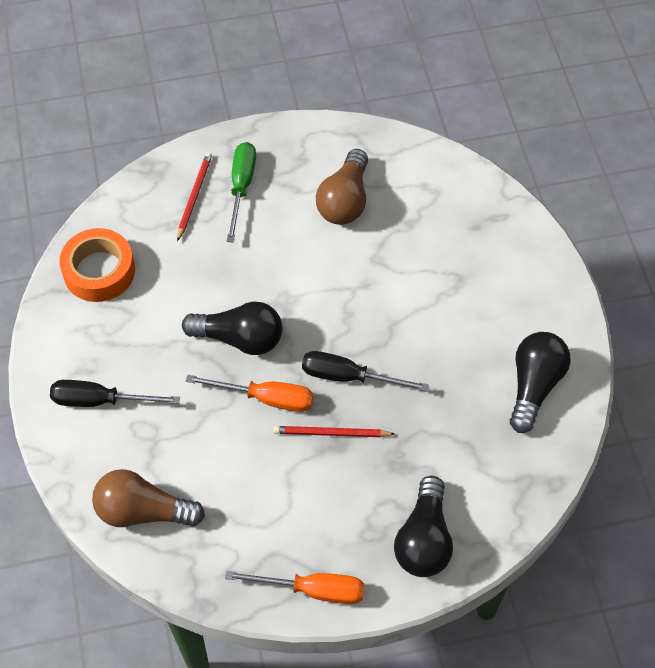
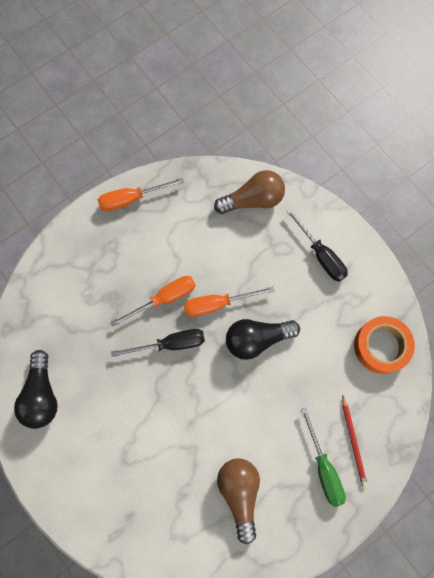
camera: 155 degrees right, 15 degrees up
black screwdriver [50,380,180,407] -> black screwdriver turned 75 degrees clockwise [286,208,348,282]
red pencil [273,426,395,437] -> orange screwdriver [110,276,196,327]
black light bulb [394,476,453,577] -> none

